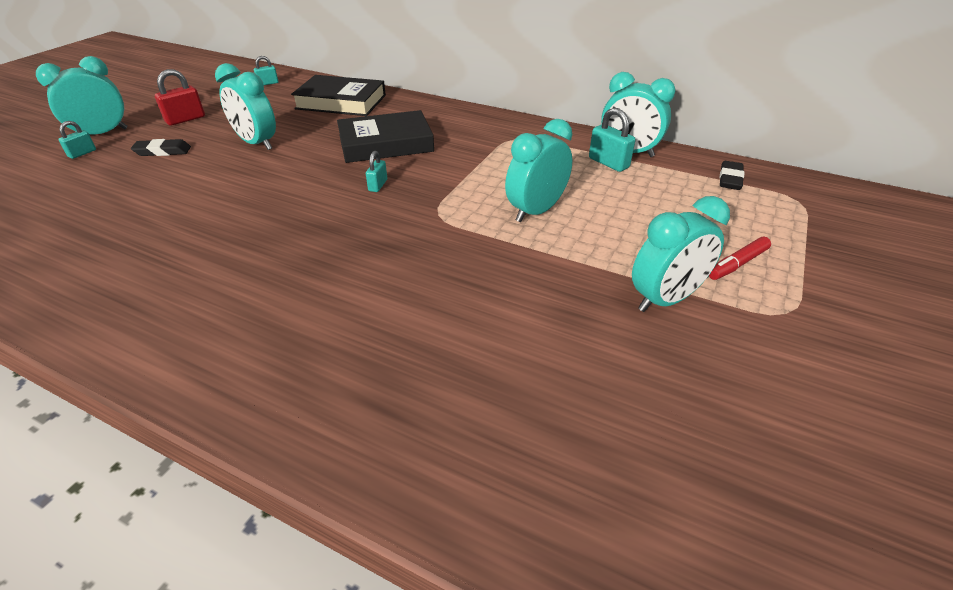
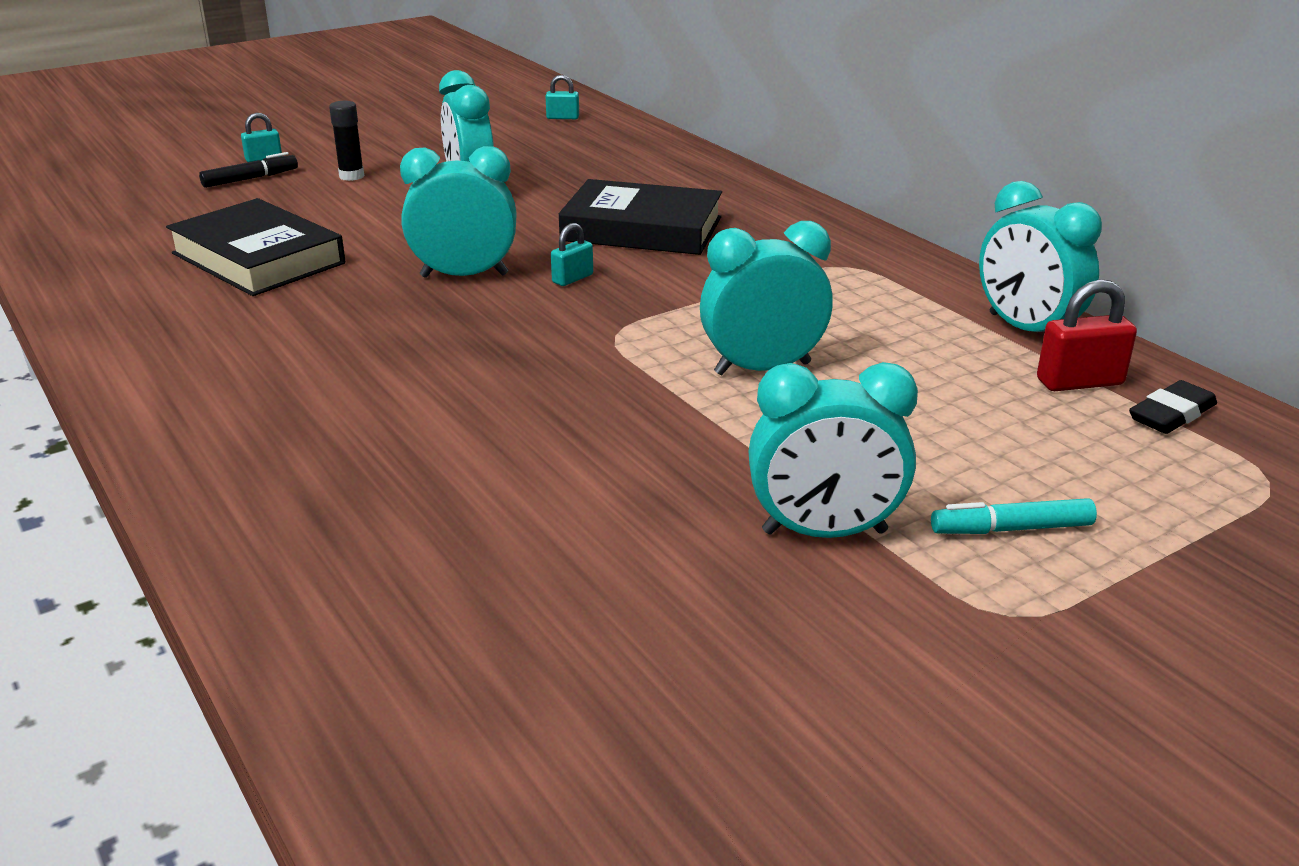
camera: 30 degrees right, 10 degrees down
turquoise clock [36,56,128,134] -> turquoise clock moved to [400,146,517,278]
black eraser [131,139,191,156] -> black glue stick [329,101,364,181]
red padlock [155,69,205,126] -> red padlock moved to [1037,279,1137,391]
black book [291,75,386,116] -> black book moved to [166,198,345,296]
turquoise padlock [589,108,636,172] -> none
red marker [709,237,771,280] -> turquoise marker [931,498,1097,534]
none -> black marker [199,152,298,188]

